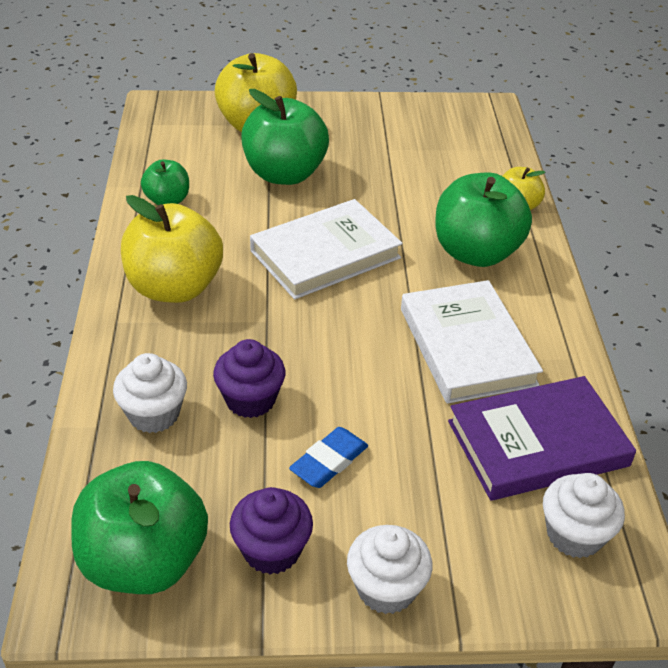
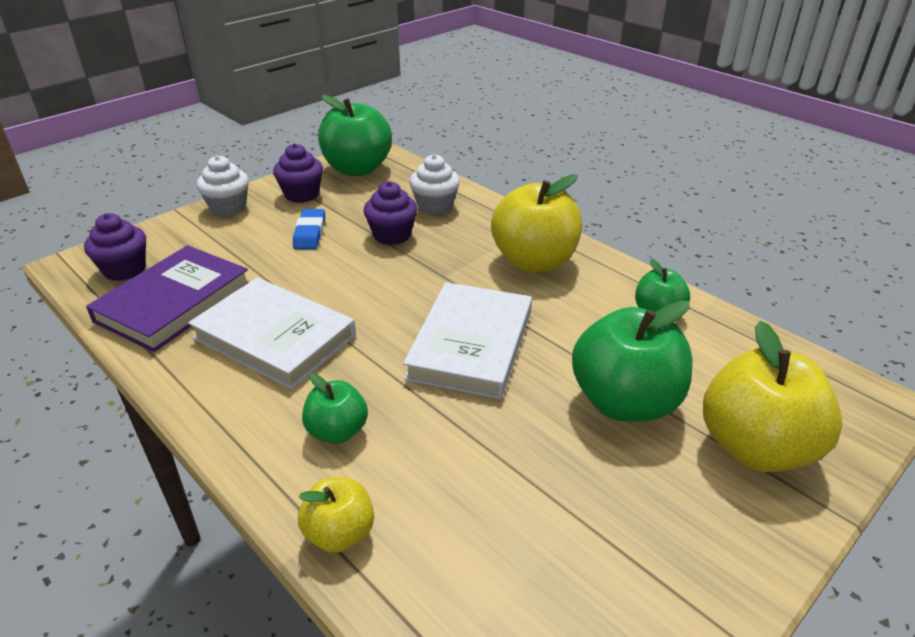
camera: 140 degrees right, 5 degrees down
green apple [435,173,532,267] -> green apple [302,373,368,444], size x0.53
white cupcake [543,473,625,558] -> purple cupcake [84,213,146,281]

